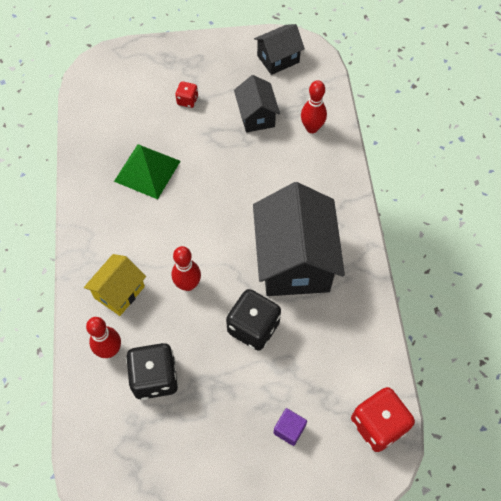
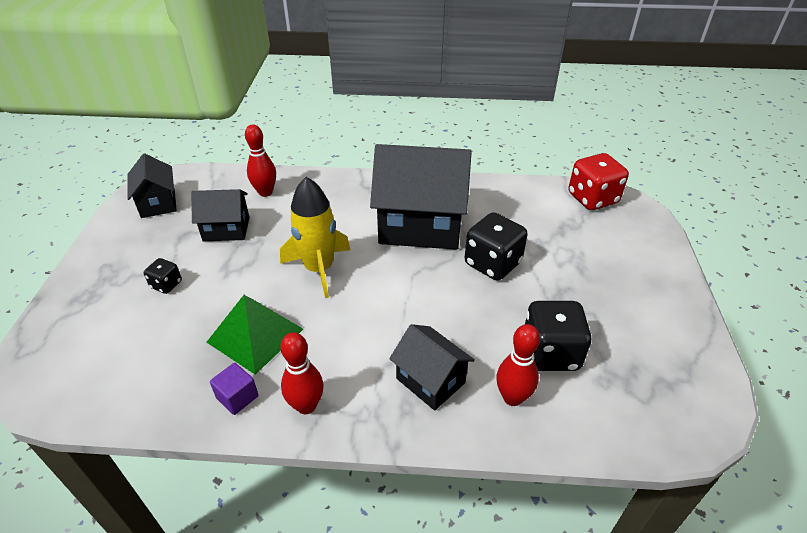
camera: 80 degrees left, 20 degrees down
yellow house [84,254,146,316] -> black house [389,324,475,411]
red bowling pin [172,246,201,291] -> red bowling pin moved to [281,332,324,414]
red dice [175,81,198,108] -> black dice [144,258,182,294]
purple cube [273,408,307,446] -> purple cube moved to [210,363,258,415]
none -> yellow rocket [280,177,350,298]

